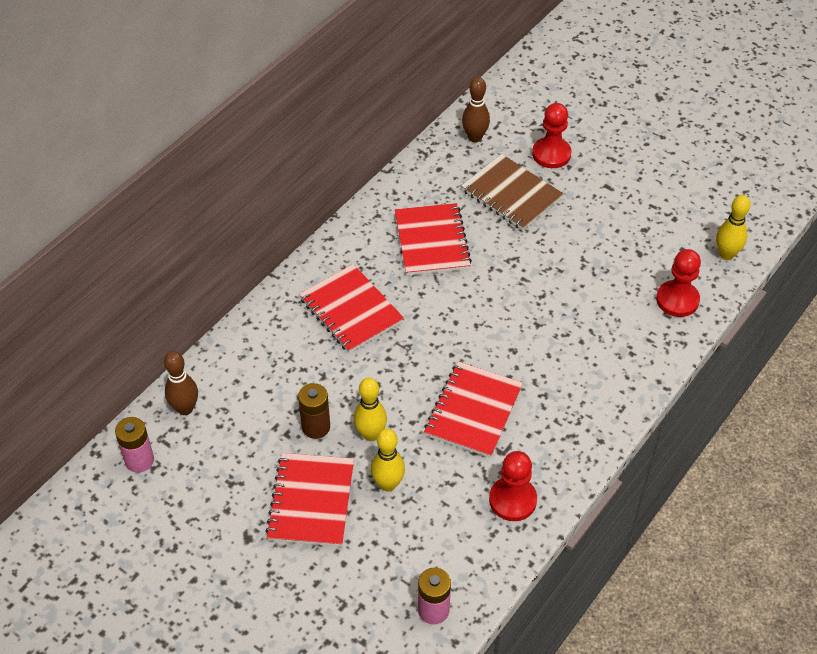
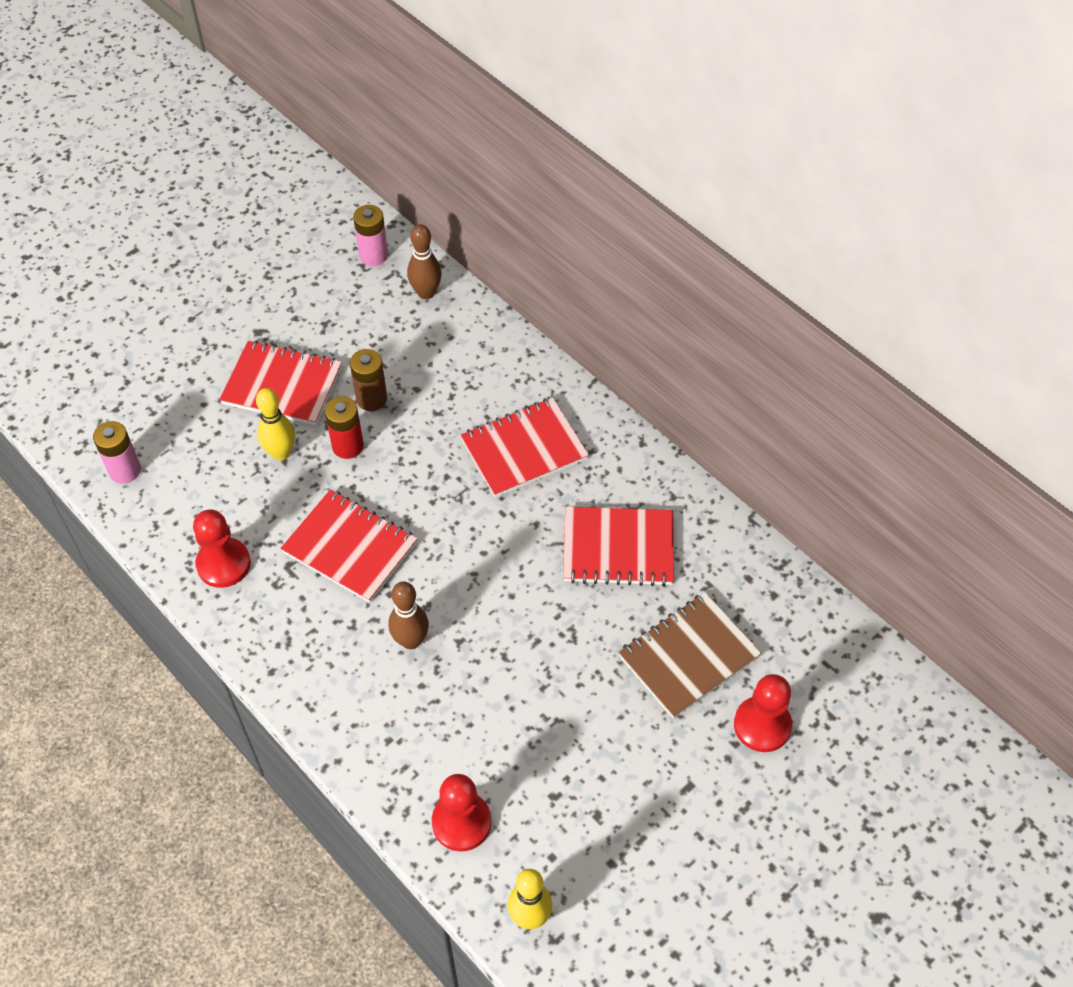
camera: 100 degrees right, 5 degrees up
yellow bowling pin [354,378,387,441] -> red battery [325,396,364,459]
brown bowling pin [462,77,490,143] -> brown bowling pin moved to [389,581,429,649]

